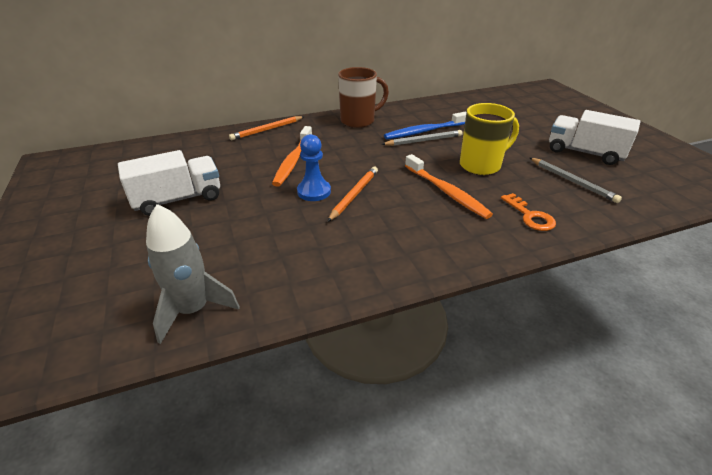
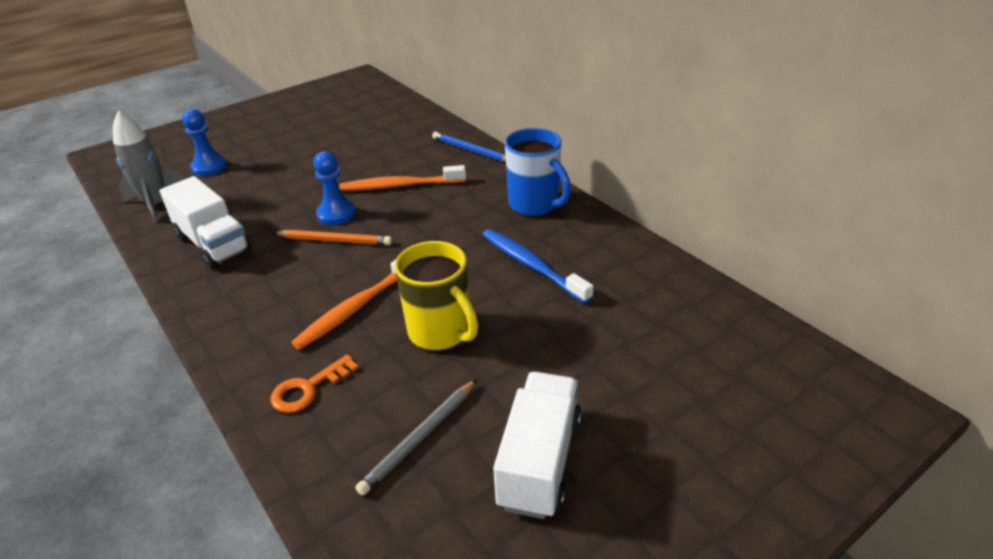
camera: 75 degrees right, 0 degrees up
white truck [118,150,220,216] -> white truck moved to [159,176,251,268]
orange pencil [229,116,305,140] -> blue pencil [432,132,506,162]
brown mug [338,67,389,128] -> blue mug [505,128,571,216]
grey pencil [381,130,463,146] -> none
none -> blue pawn [182,109,227,176]

